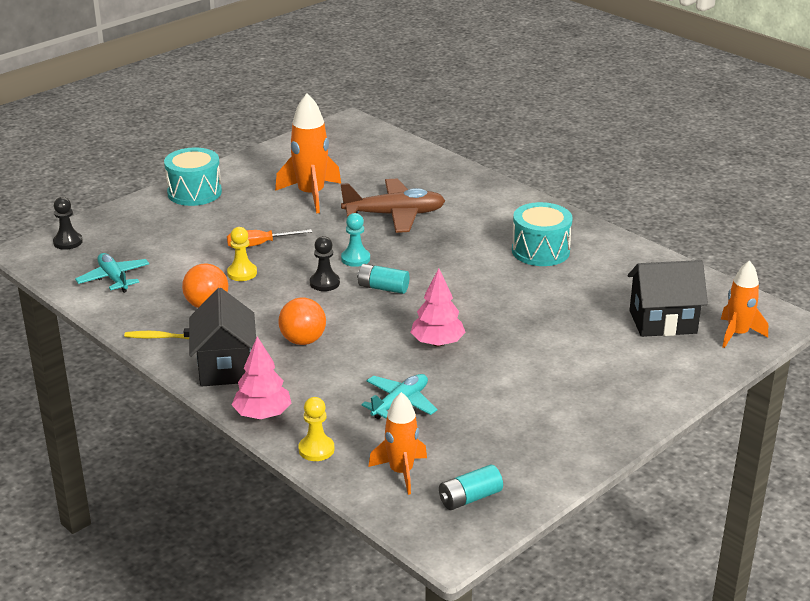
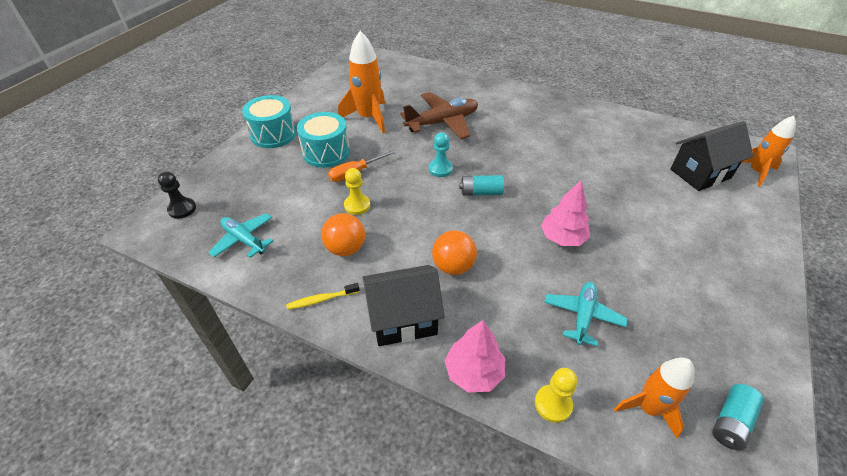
camera: 20 degrees left, 15 degrees up
black house [189,288,256,387] -> black house turned 75 degrees counterclockwise [363,265,445,346]
black pawn [310,236,340,291] -> none
turquoise drum [512,202,573,266] -> turquoise drum moved to [297,112,350,168]

